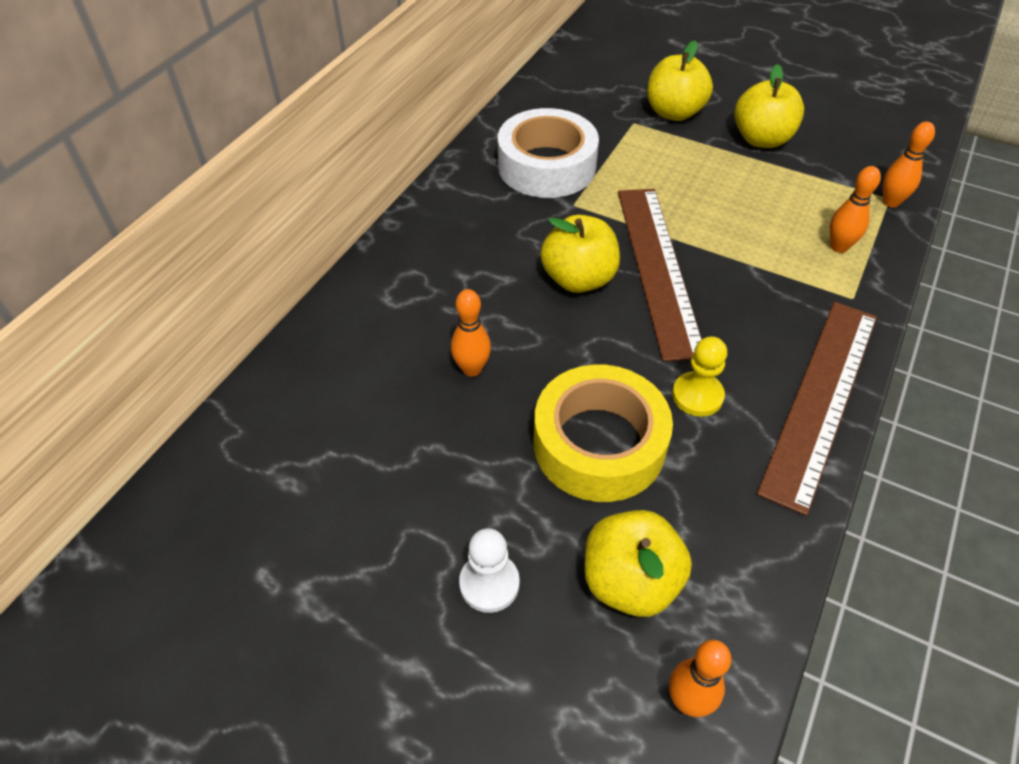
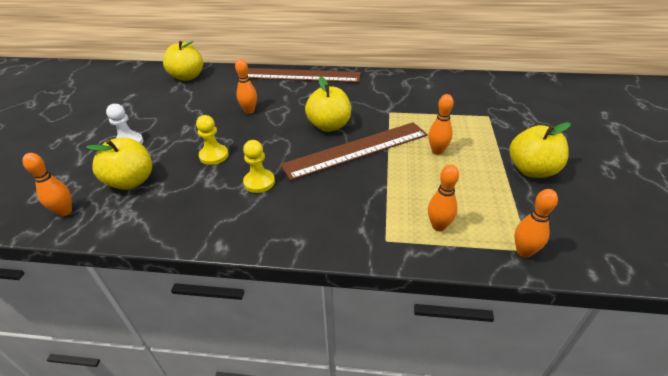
camera: 70 degrees right, 10 degrees down
white tape [498,108,599,198] -> none
yellow tape [534,364,673,502] -> yellow pawn [196,115,229,165]
yellow apple [647,41,713,121] -> yellow apple moved to [163,41,203,81]
brown ruler [757,302,877,516] -> brown ruler moved to [247,68,361,83]
none -> orange bowling pin [428,94,454,155]

